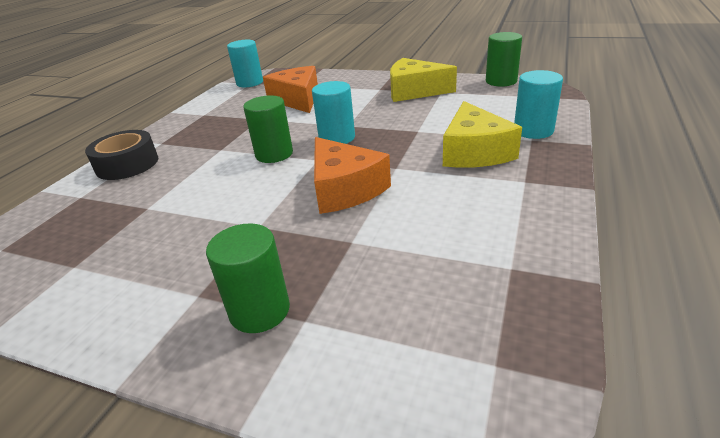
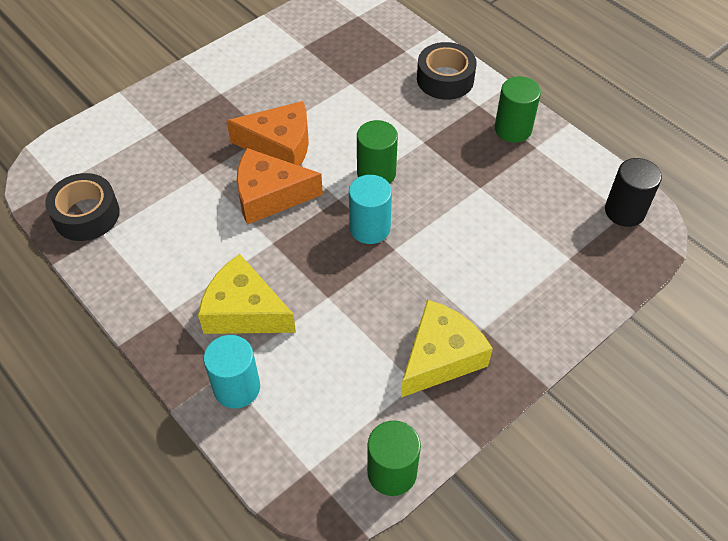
camera: 115 degrees right, 20 degrees up
green cylinder [206,223,290,333] -> green cylinder moved to [495,76,541,143]
turquoise cylinder [227,40,263,87] -> black cylinder [605,158,662,227]
orange cheese [263,66,318,113] -> orange cheese moved to [226,101,309,166]
none -> black tape [45,173,120,241]

